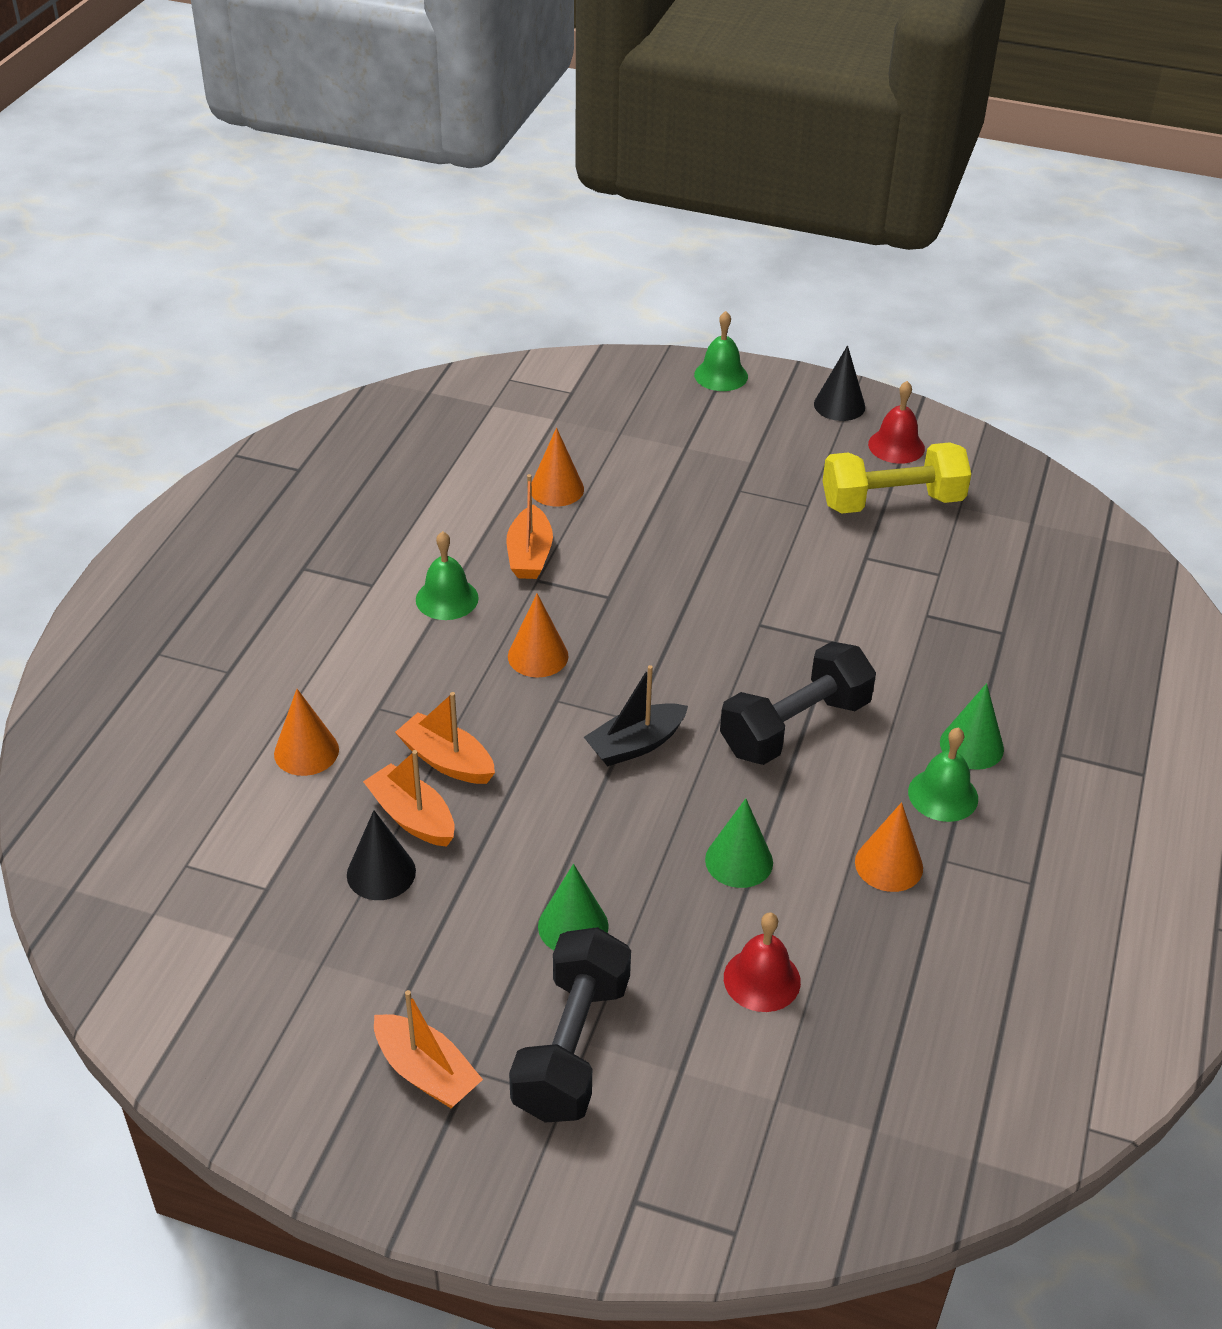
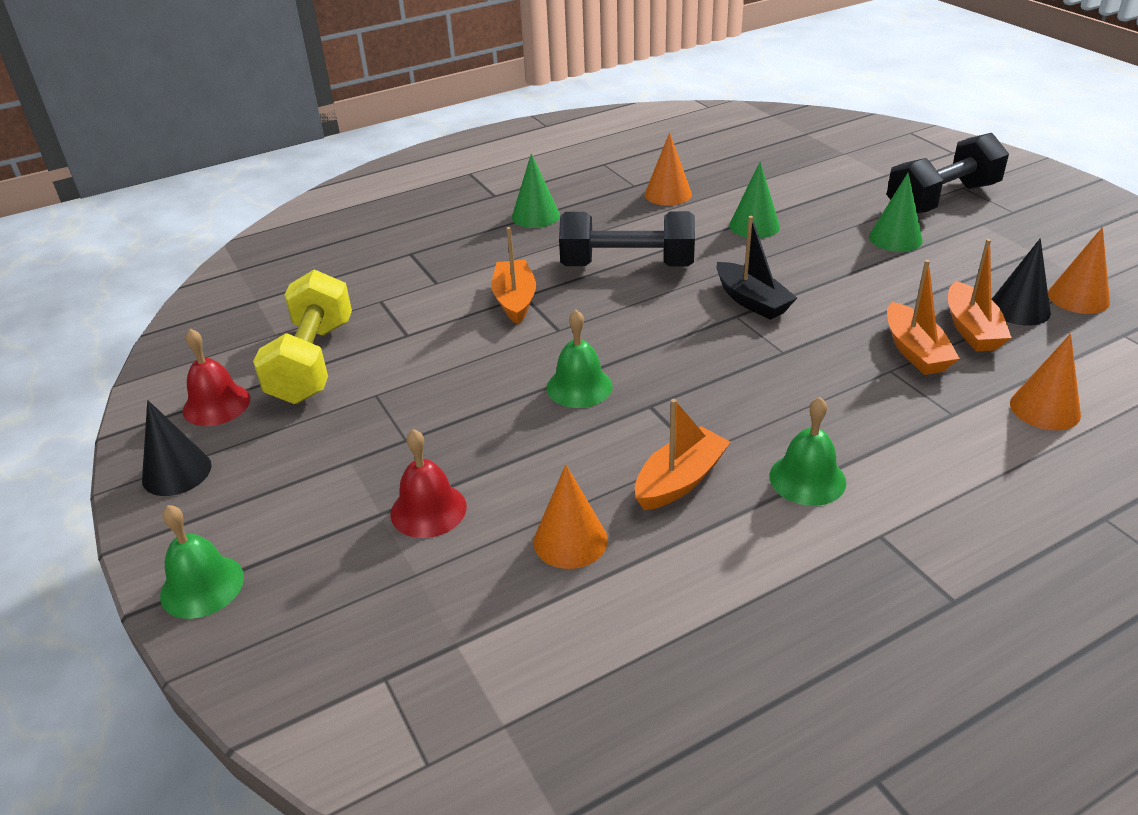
camera: 135 degrees left, 5 degrees down
orange boat [374,990,483,1108] -> orange boat moved to [491,227,536,324]
orange cone [508,594,569,677] -> orange cone moved to [1048,227,1110,314]
black boat [584,665,688,767] -> black boat turned 45 degrees clockwise [717,216,797,320]
red bell [724,913,801,1012] -> red bell moved to [391,429,467,538]
yellow dumbbell [823,442,971,514] -> yellow dumbbell turned 60 degrees clockwise [253,269,352,404]
green bell [908,727,978,822] -> green bell moved to [547,310,613,408]

